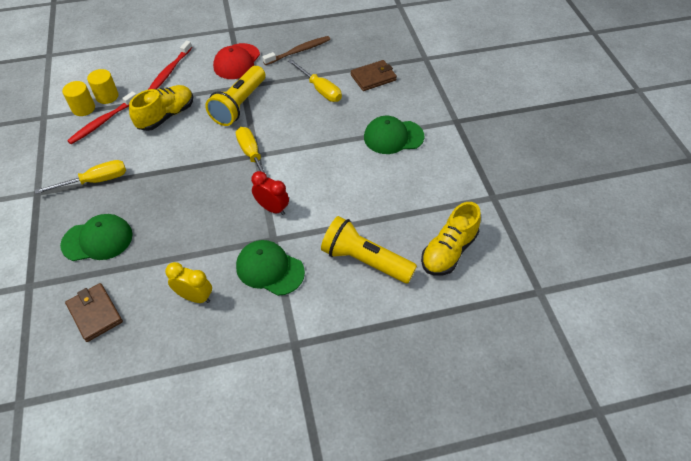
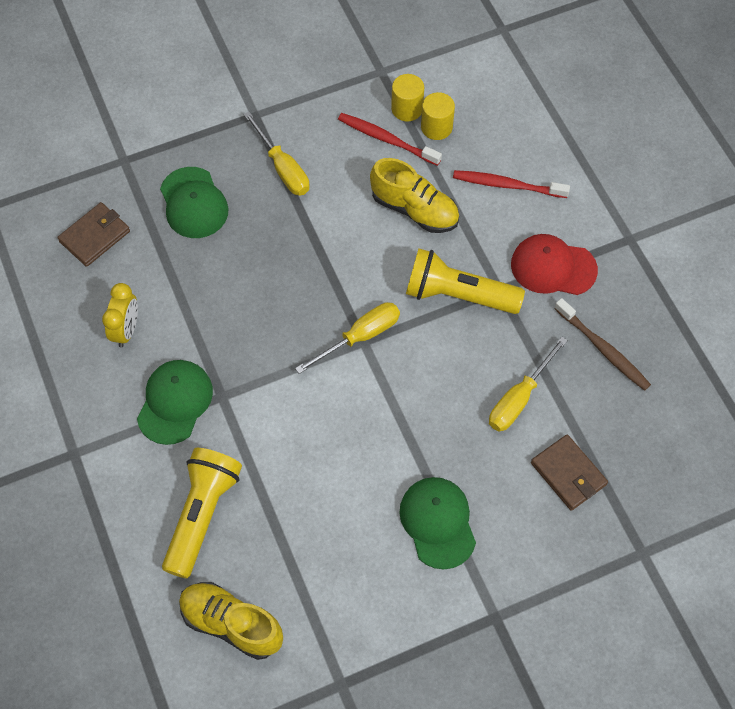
camera: 80 degrees right, 10 degrees up
red clock [251,171,289,215] -> none

